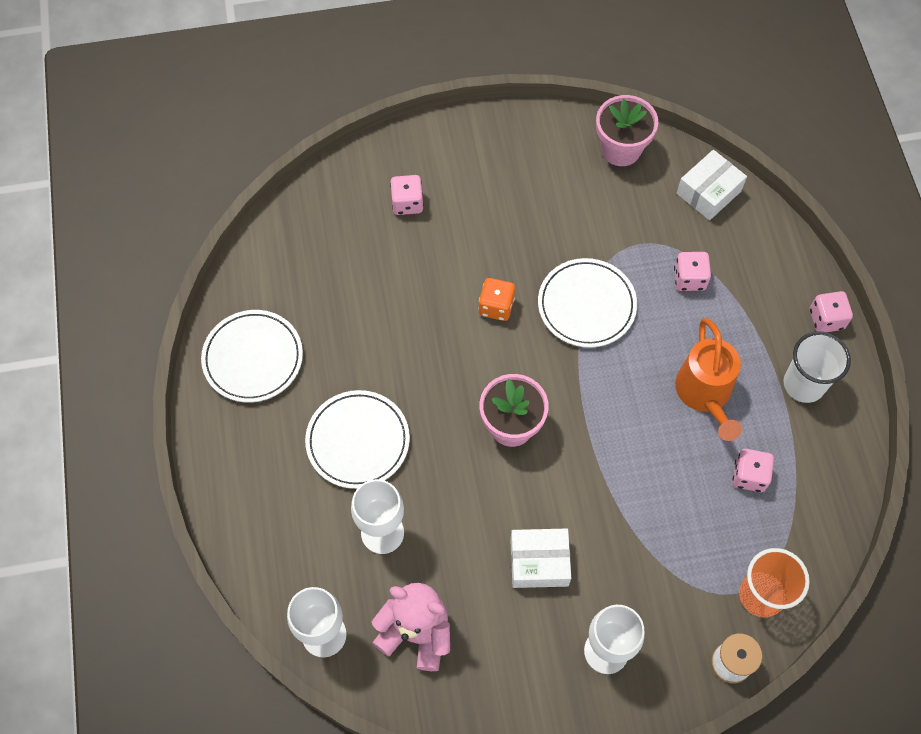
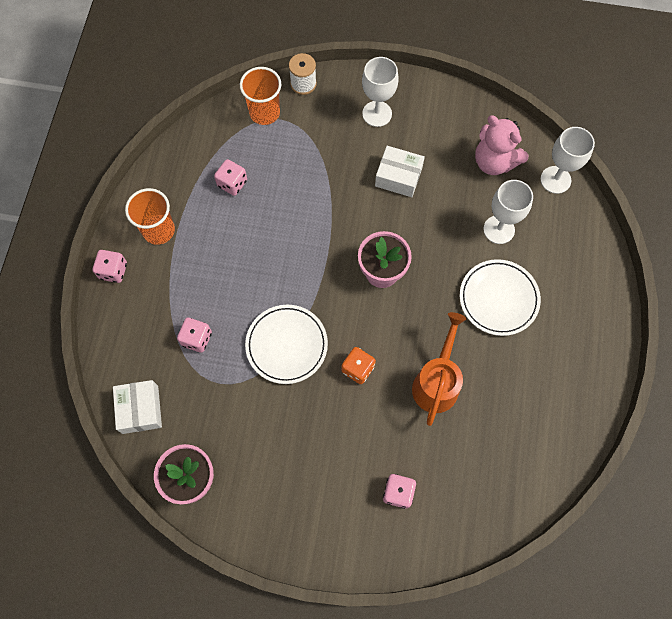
camera: 160 degrees left, 5 degrees up
white plate [201,310,303,402] -> none
orange watering can [675,318,742,441] -> orange watering can moved to [412,312,466,426]
white box [677,150,747,220] -> white box turned 75 degrees counterclockwise [113,380,162,434]
white cup [784,331,851,403] -> orange cup [125,188,175,245]

